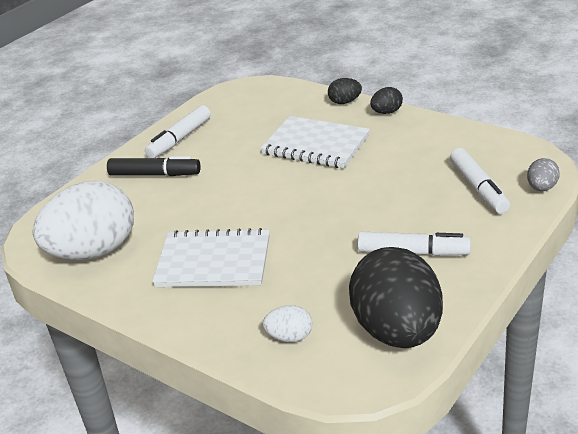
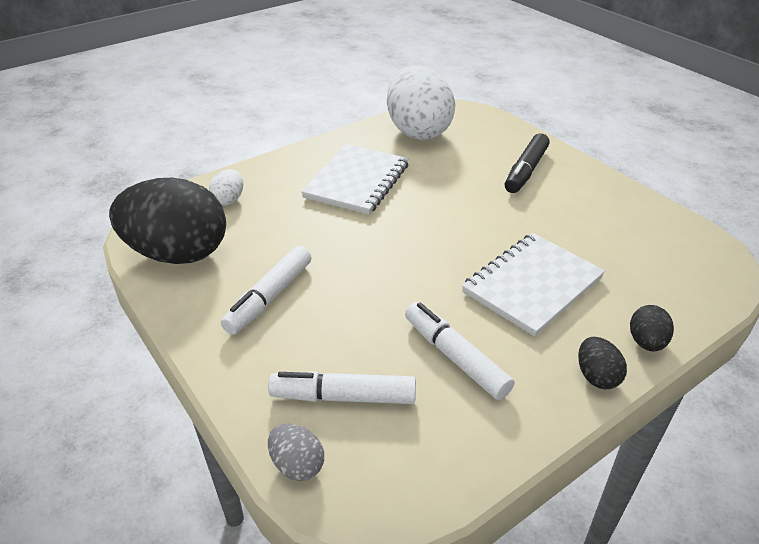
camera: 105 degrees right, 5 degrees up
white marker [145,105,211,158] -> white marker moved to [405,302,514,400]

